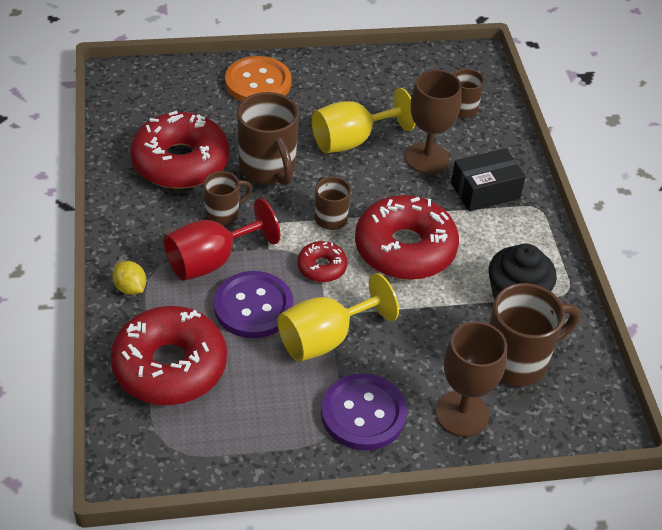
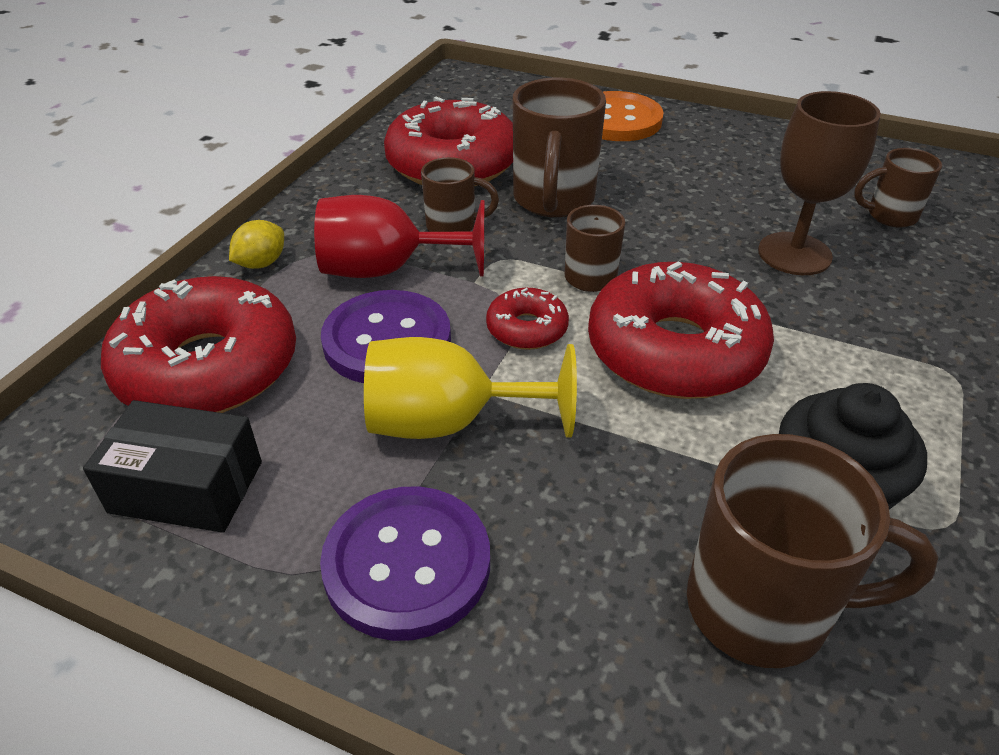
camera: 35 degrees right, 5 degrees down
yellow lemon [112,261,146,295] -> yellow lemon turned 45 degrees clockwise [229,220,284,269]
yellow goblet [312,88,415,153] -> none
brown goblet [436,322,507,437] -> none
black box [451,148,526,211] -> black box moved to [83,400,262,533]

